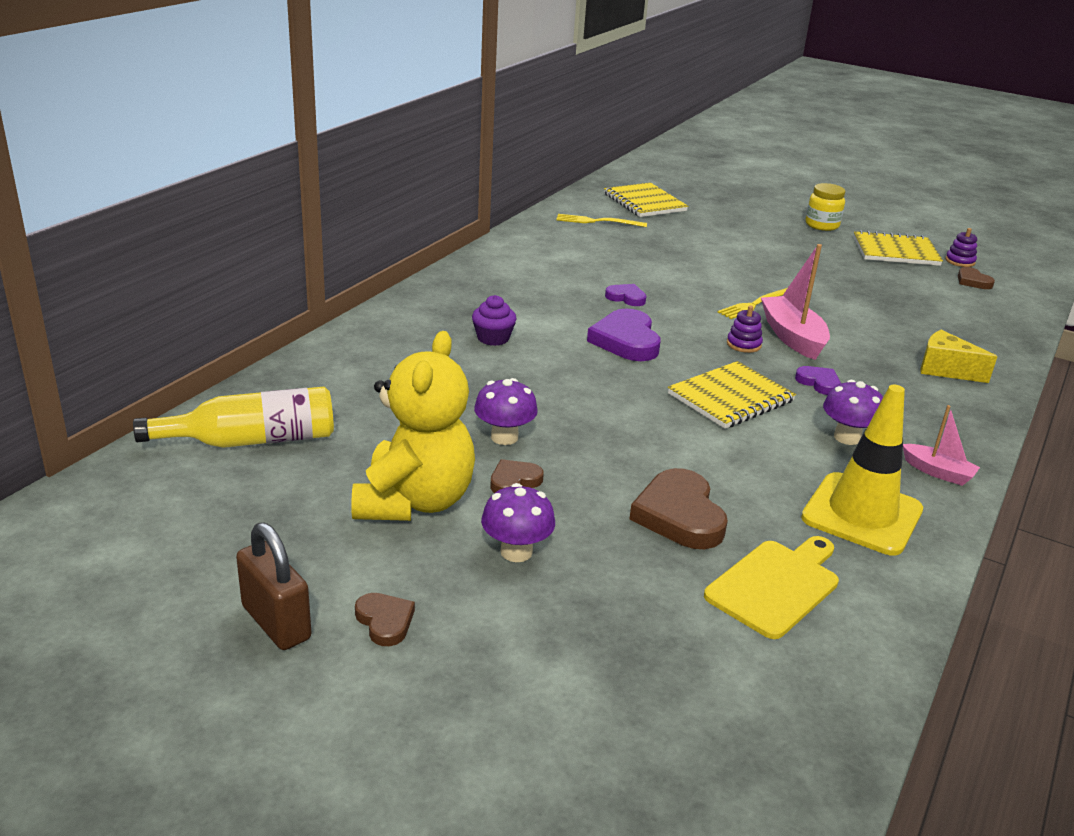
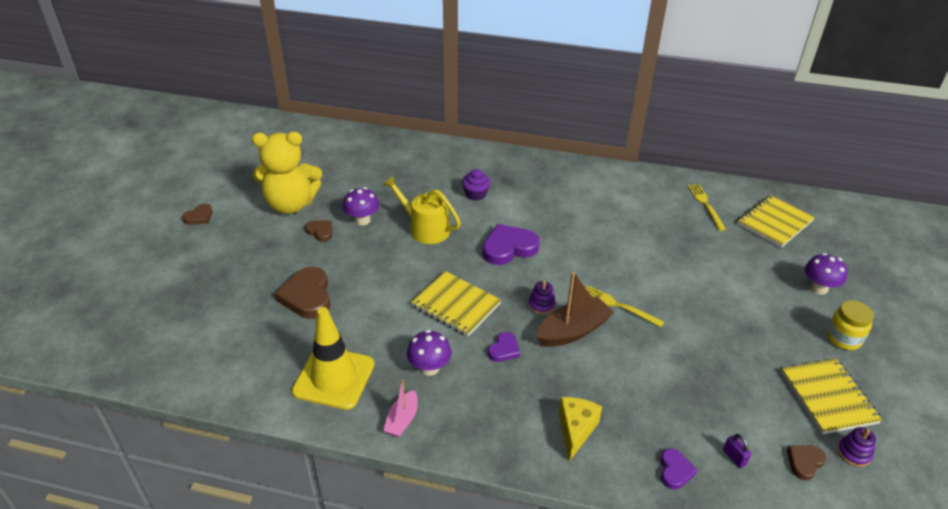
camera: 75 degrees right, 10 degrees up
yellow bottle [133,387,334,448] -> none
brown padlock [236,522,311,650] -> none
purple mushroom [481,483,555,562] -> purple mushroom moved to [805,253,847,295]
purple heart [605,284,646,306] -> purple heart moved to [661,449,697,489]
brown heart [629,468,728,549] -> brown heart turned 75 degrees counterclockwise [275,267,330,319]
yellow cutting board [704,536,839,639] -> none
pink boat [761,244,830,360] -> brown boat [536,272,614,347]
none -> yellow watering can [383,176,461,244]
none -> purple padlock [723,434,751,468]

